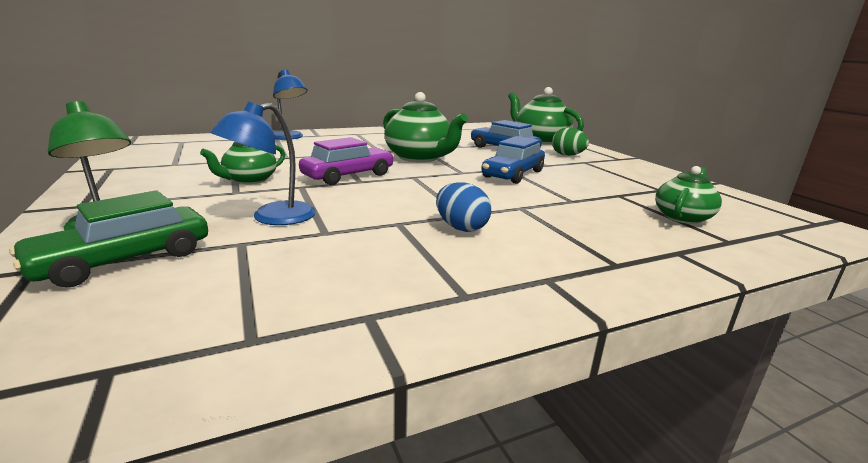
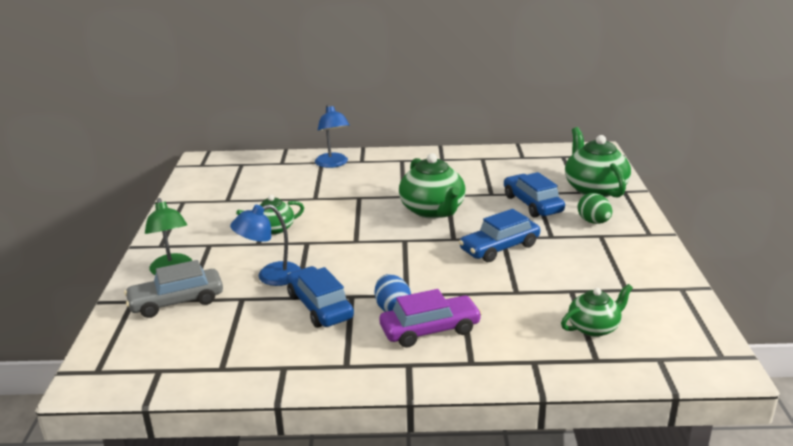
camera: 25 degrees right, 5 degrees up
green car [9,190,208,288] -> grey car [124,260,223,318]
purple car [299,137,394,185] -> purple car moved to [380,289,482,347]
none -> blue car [286,266,354,328]

